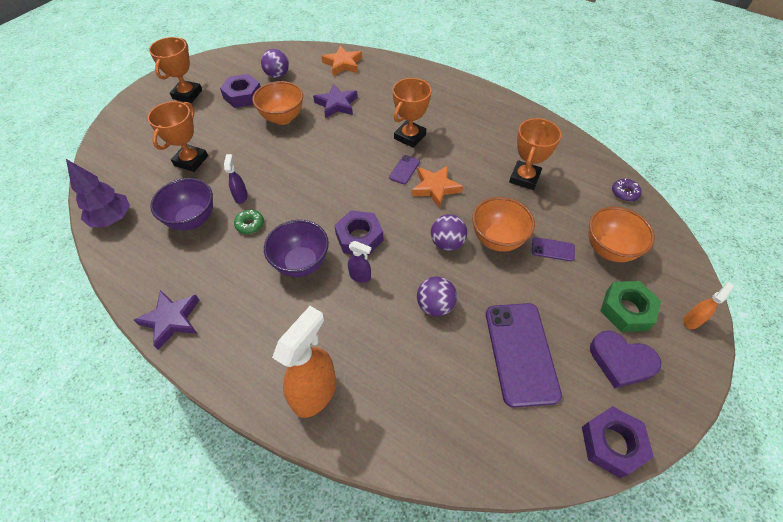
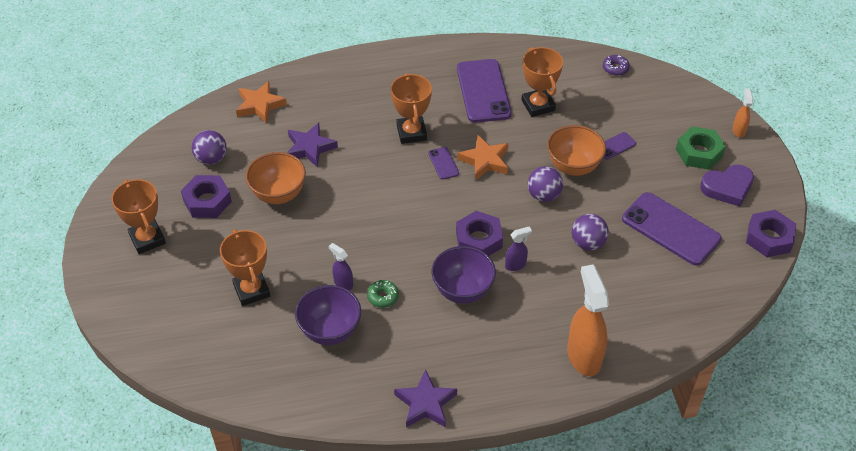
camera: 45 degrees left, 5 degrees down
purple tree [66,159,130,227] -> none
orange bowl [588,206,655,262] -> none
none -> purple phone [457,59,512,123]

